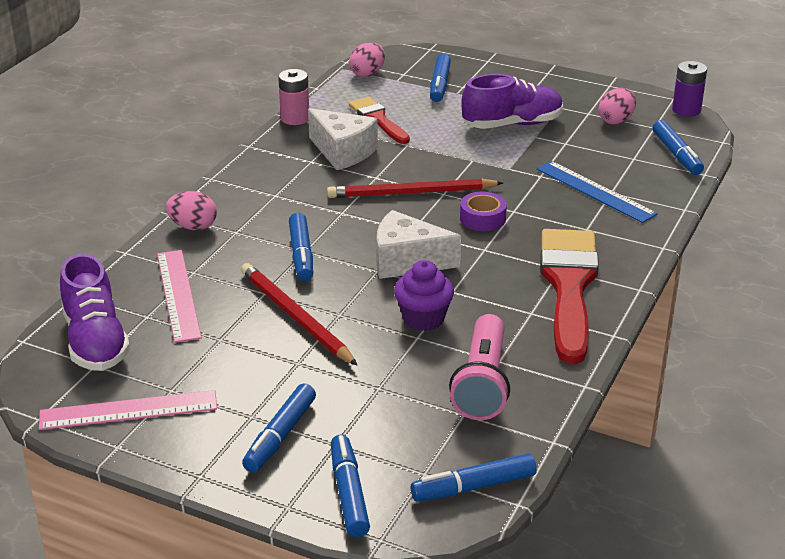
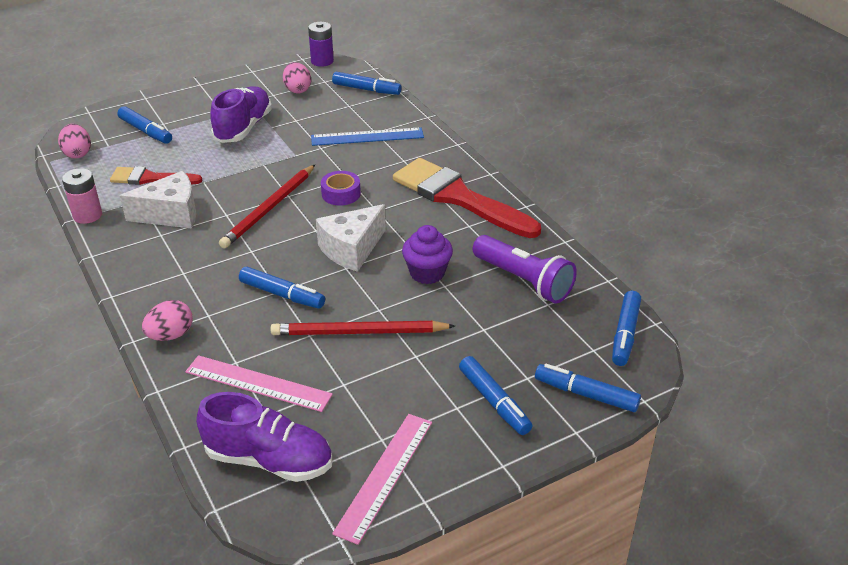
camera: 55 degrees left, 5 degrees up
pink flashlight [449,314,510,420] -> purple flashlight [473,235,577,304]

